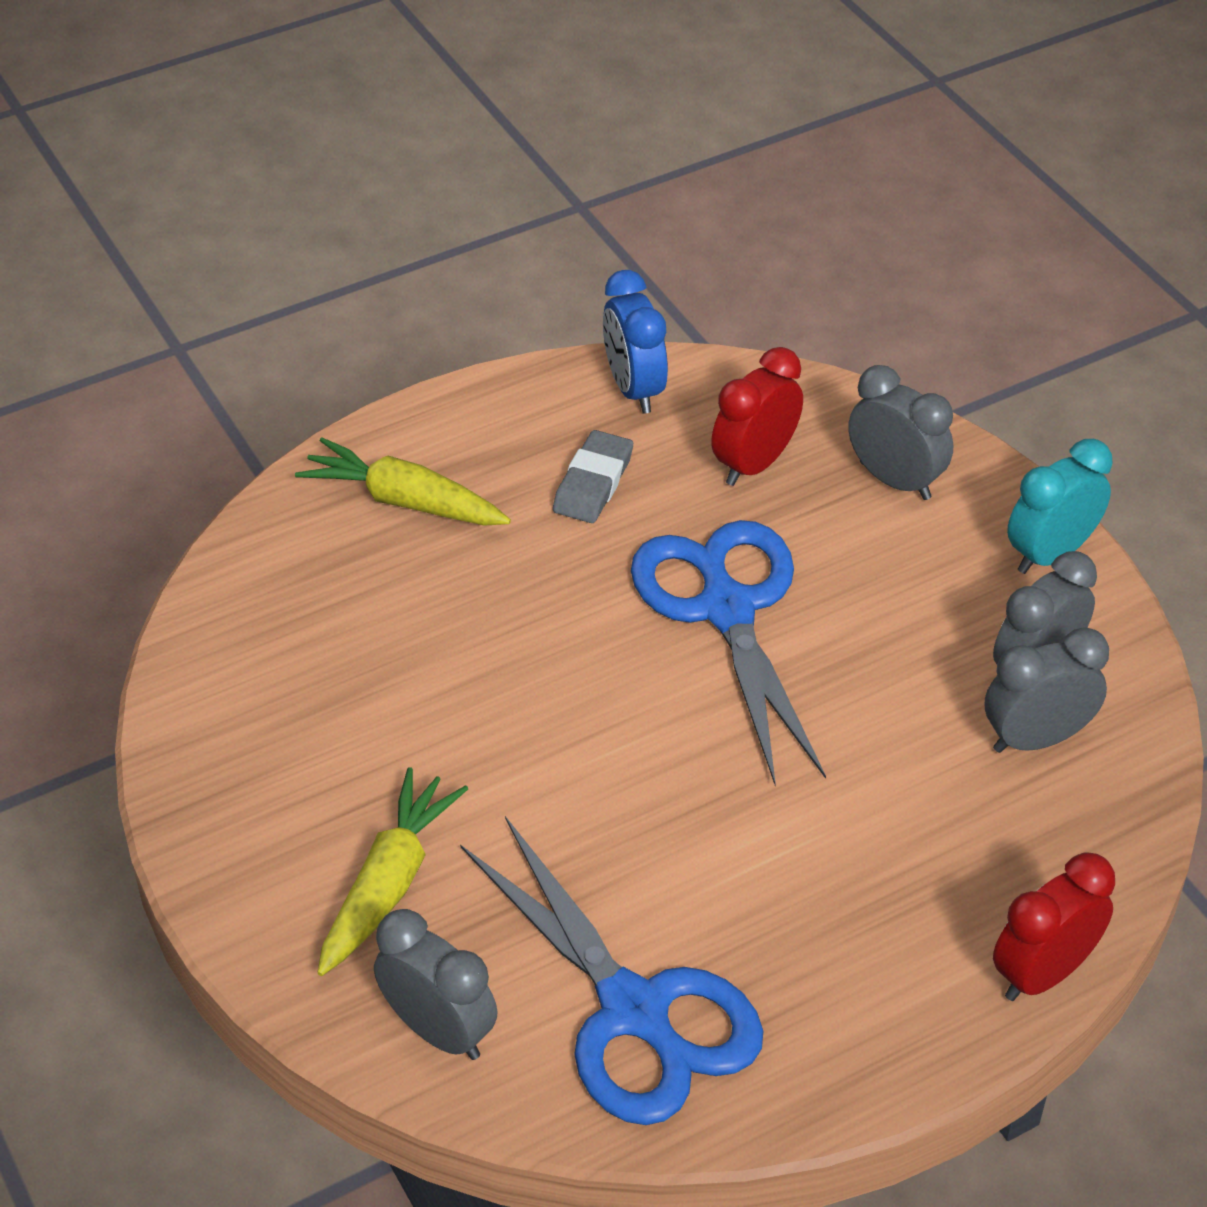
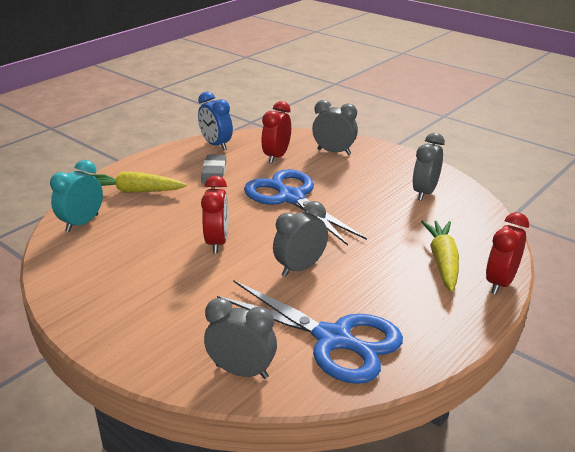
camera: 20 degrees left, 15 degrees down
yellow carrot [318,767,468,976] -> yellow carrot moved to [421,220,459,292]
grey clock [985,628,1109,753] -> grey clock moved to [273,201,328,277]
turquoise clock [1007,439,1112,574] -> turquoise clock moved to [50,160,103,232]
none -> red clock [201,175,229,253]

